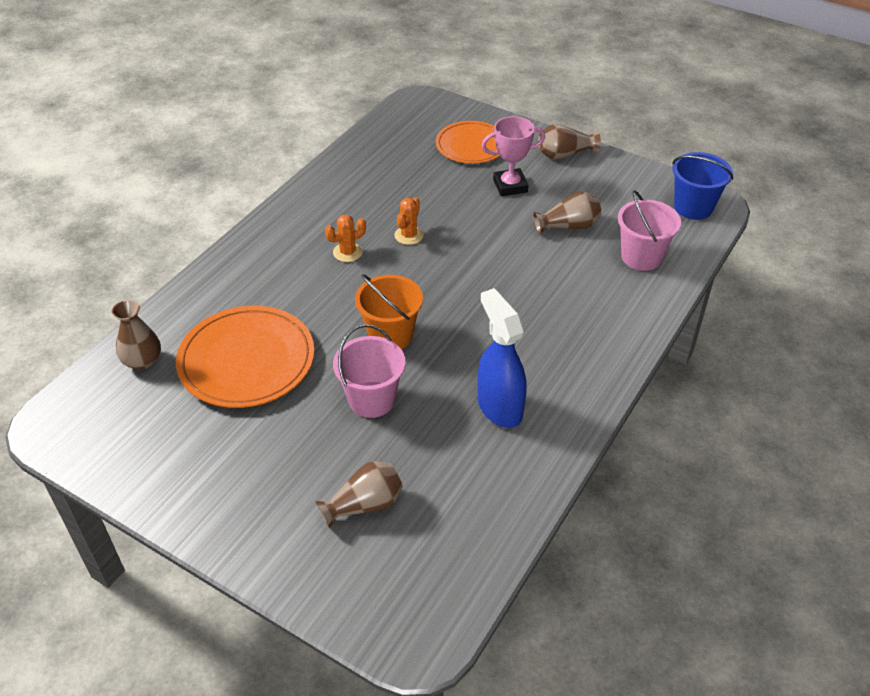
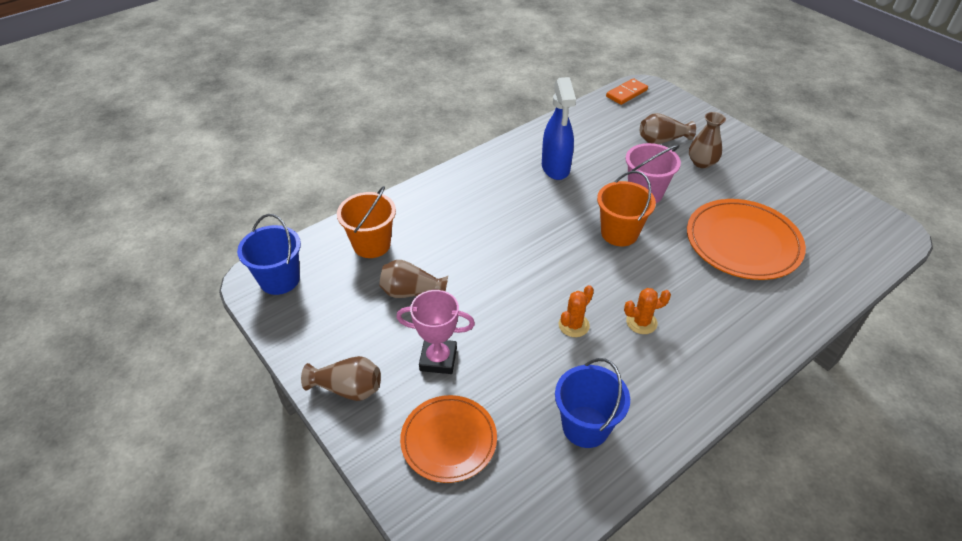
camera: 160 degrees left, 0 degrees up
brown vase [112,300,161,370] -> brown vase moved to [689,112,726,168]
pink bucket [618,190,681,271] -> orange bucket [337,186,396,258]
none -> blue bucket [555,358,630,448]
none -> orange domino [606,78,648,105]

